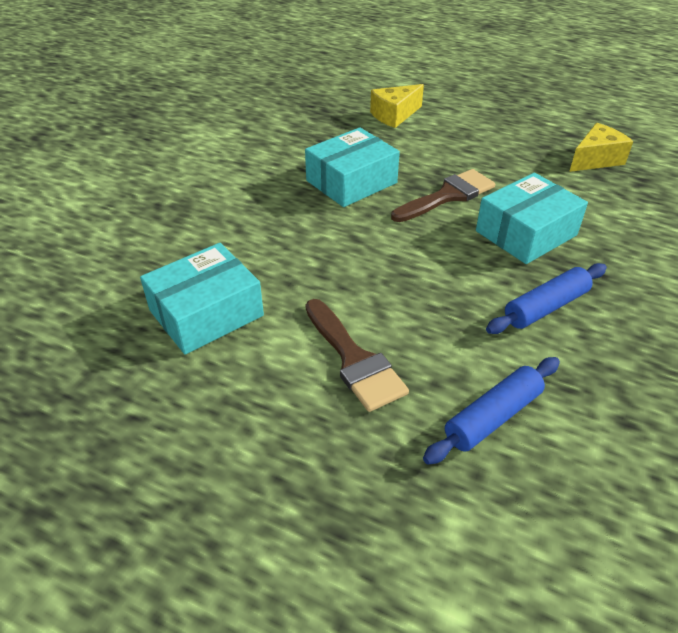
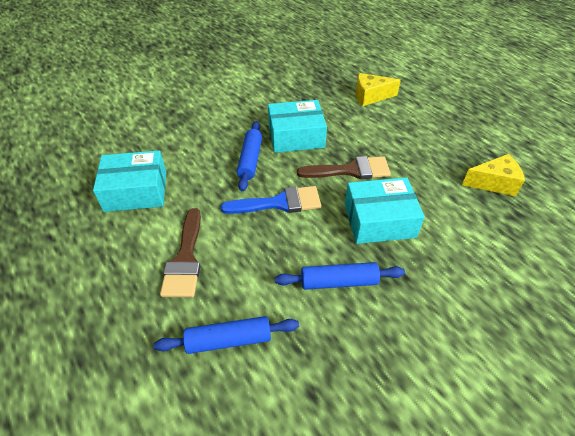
camera: 30 degrees right, 5 degrees up
none -> blue brush [221,186,321,214]
none -> blue rolling pin [237,121,262,191]

